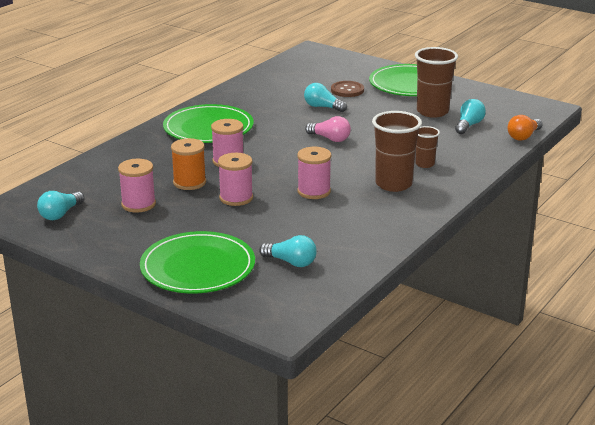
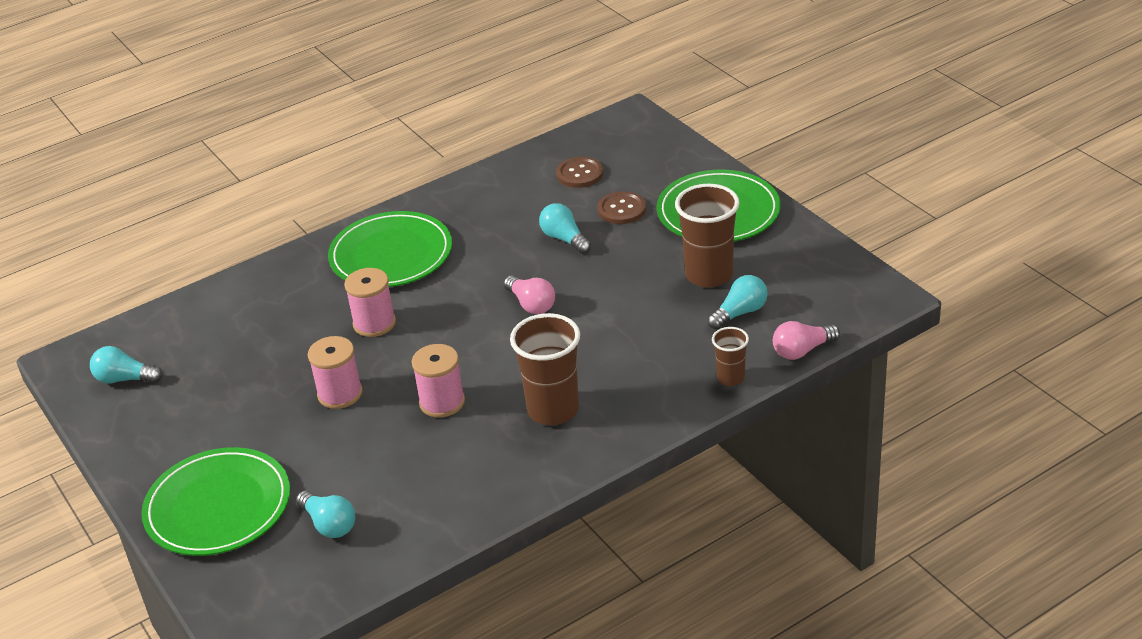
camera: 25 degrees right, 10 degrees up
turquoise light bulb [37,191,85,220] -> turquoise light bulb turned 45 degrees clockwise [90,346,163,383]
pink spool [118,159,156,213] -> none
orange spool [171,138,206,190] -> none
brown cup [415,126,440,168] -> brown cup moved to [712,327,749,386]
orange light bulb [507,115,543,141] -> pink light bulb [773,321,840,360]
none -> brown button [556,157,603,188]

